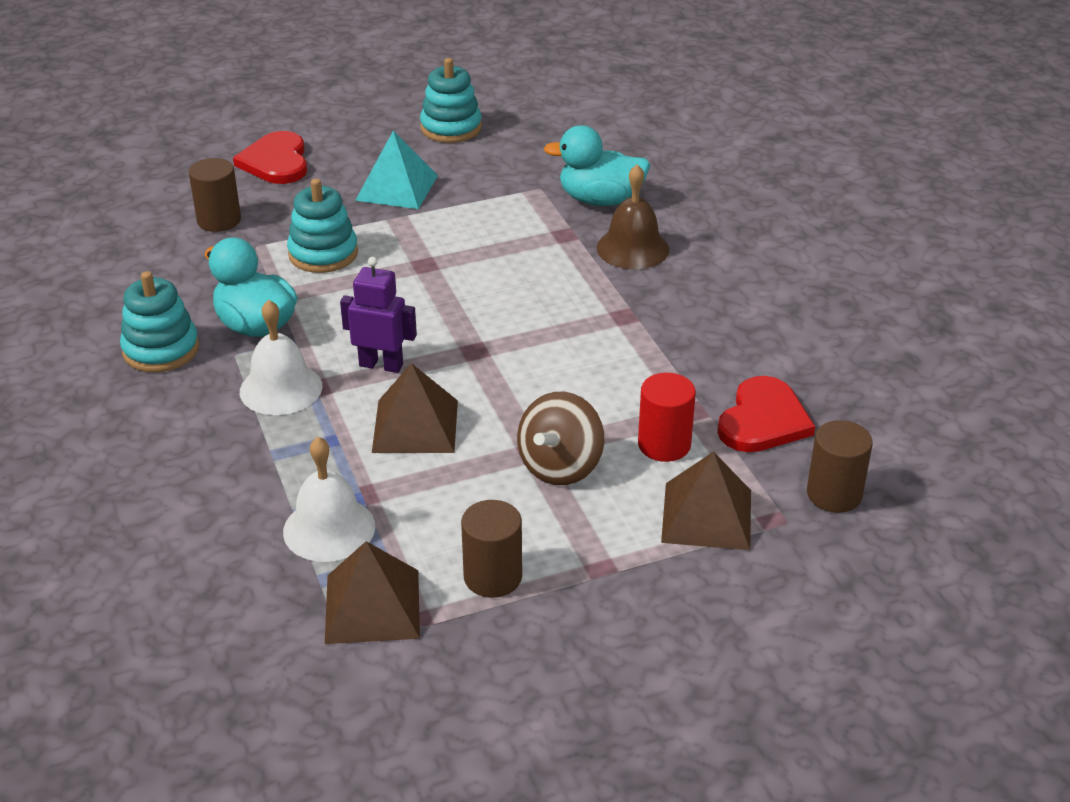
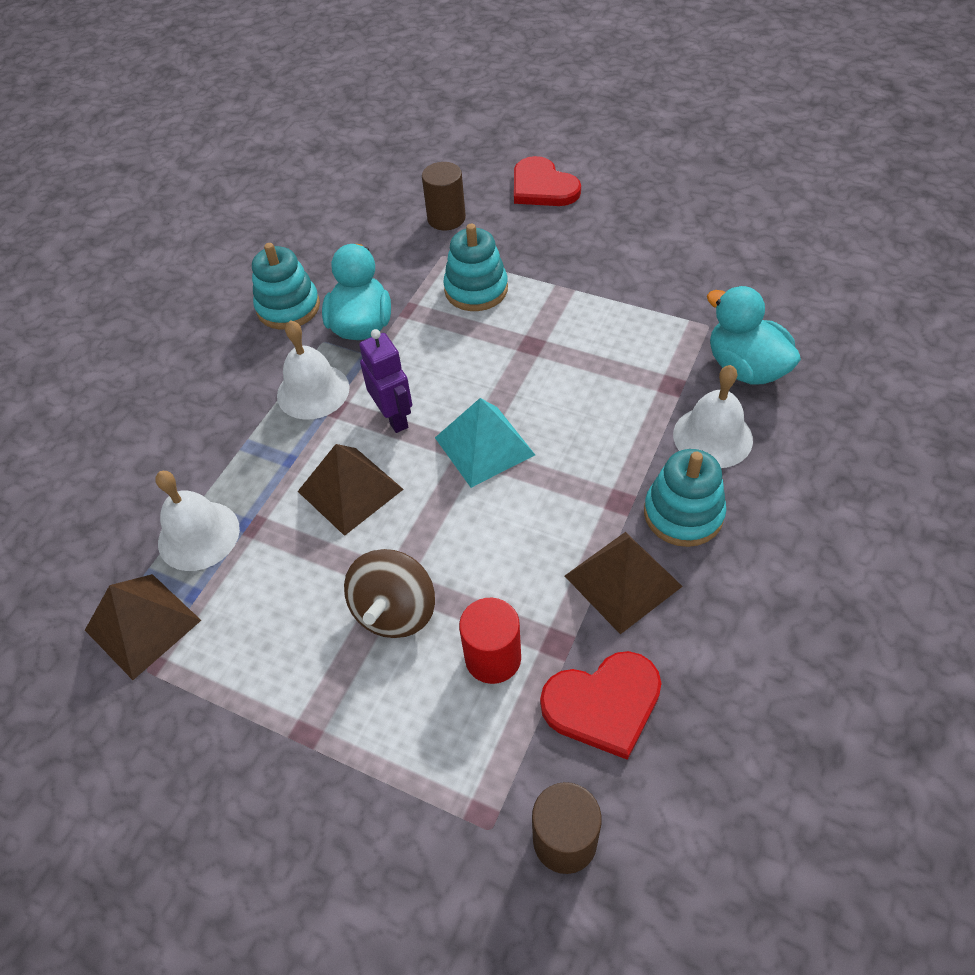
camera: 50 degrees right, 15 degrees up
red heart [233,131,307,184] -> red heart turned 75 degrees counterclockwise [514,156,581,206]
turquoise pyramid [355,131,438,209] -> turquoise pyramid moved to [435,398,535,488]
turquoise stacking toy [420,58,482,143] -> turquoise stacking toy moved to [644,449,726,547]
brown cylinder [461,500,522,598] -> none
brown spinning top [517,392,604,485] -> brown spinning top turned 60 degrees counterclockwise [344,549,435,638]
brown bell [597,165,669,269] -> white bell [673,365,753,468]
brown pyramid [661,452,751,550] -> brown pyramid moved to [565,532,683,634]

